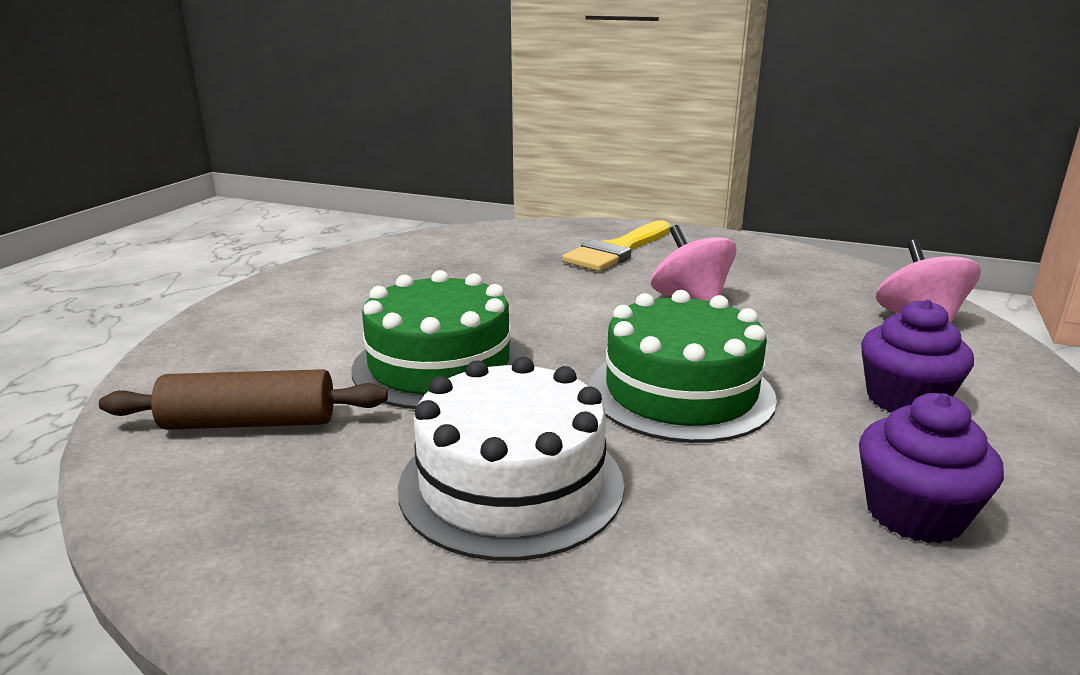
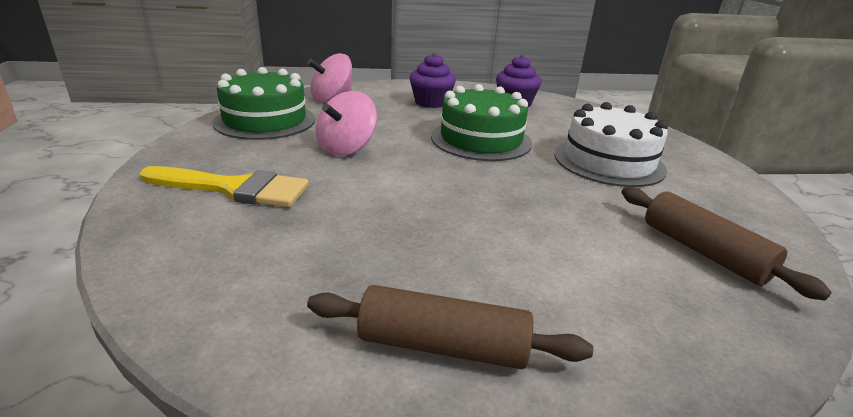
camera: 120 degrees left, 5 degrees up
green cake [352,270,525,409] -> green cake moved to [212,67,315,140]
none -> brown rolling pin [307,285,593,369]

